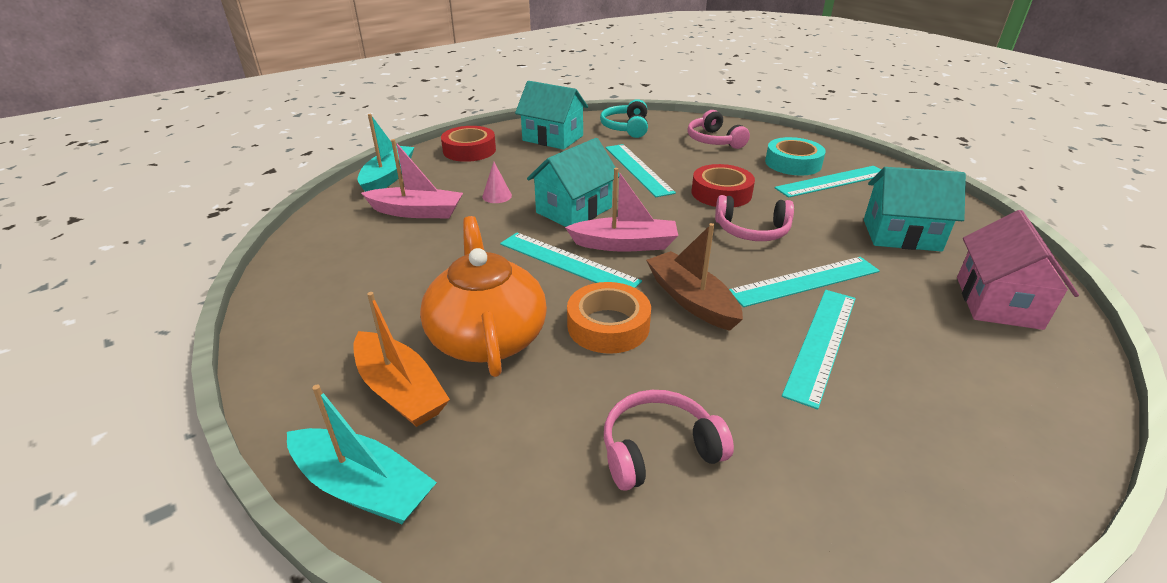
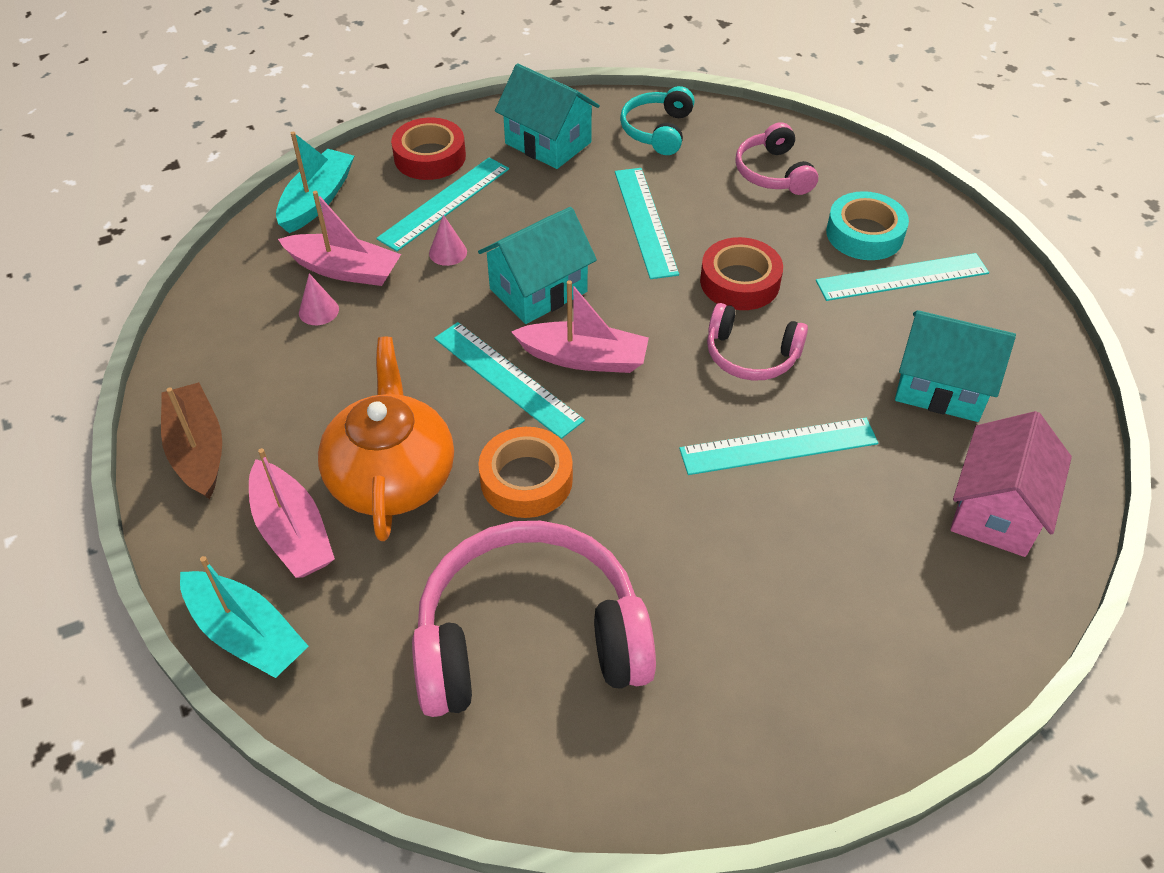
camera: 10 degrees right, 15 degrees up
orange boat [353,292,450,427] -> pink boat [249,448,335,578]
pink headphones [604,390,734,491] -> pink headphones [412,521,656,717], size x1.94
brown boat [646,223,743,331] -> brown boat moved to [161,382,222,499]
turquoise ruler [782,290,856,410] -> turquoise ruler moved to [376,157,509,251]
none -> pink cone [299,273,339,325]

